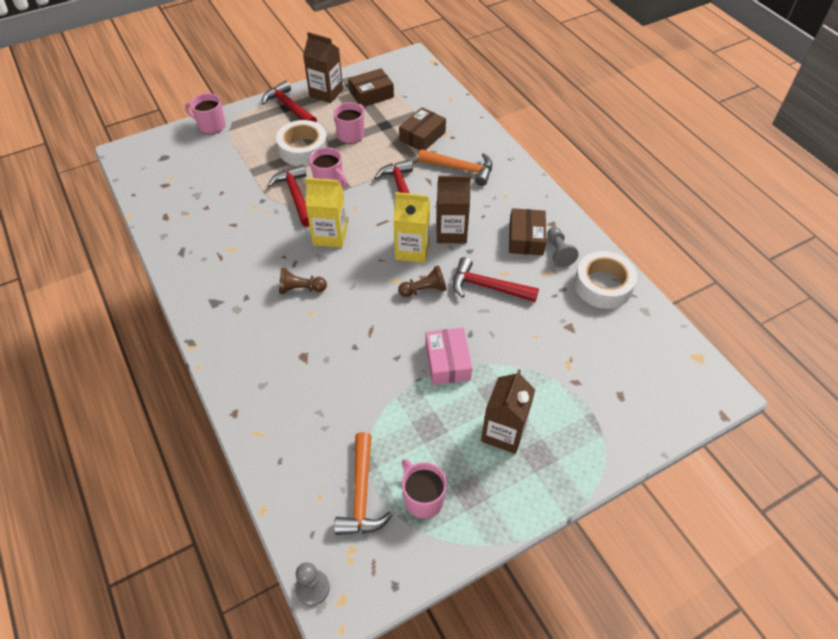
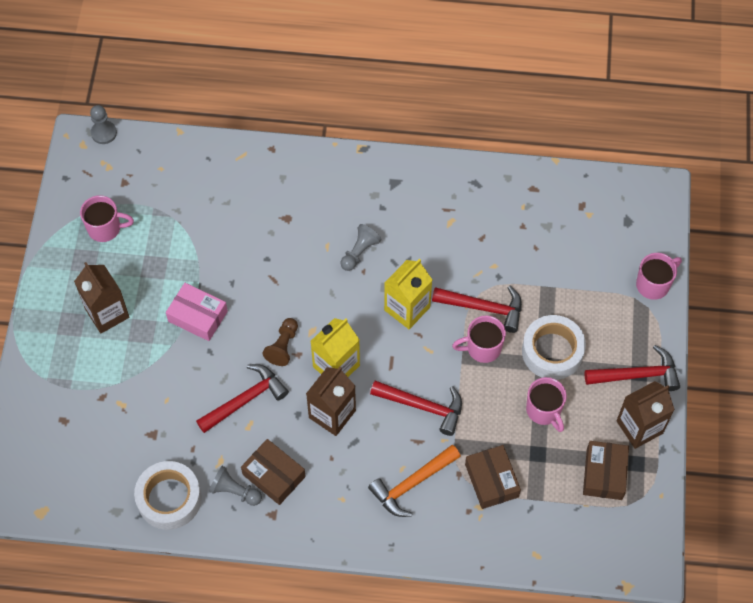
camera: 125 degrees right, 10 degrees up
brown pawn [279,268,327,294] -> grey pawn [341,224,382,271]
orange hammer [334,432,392,535] -> none

